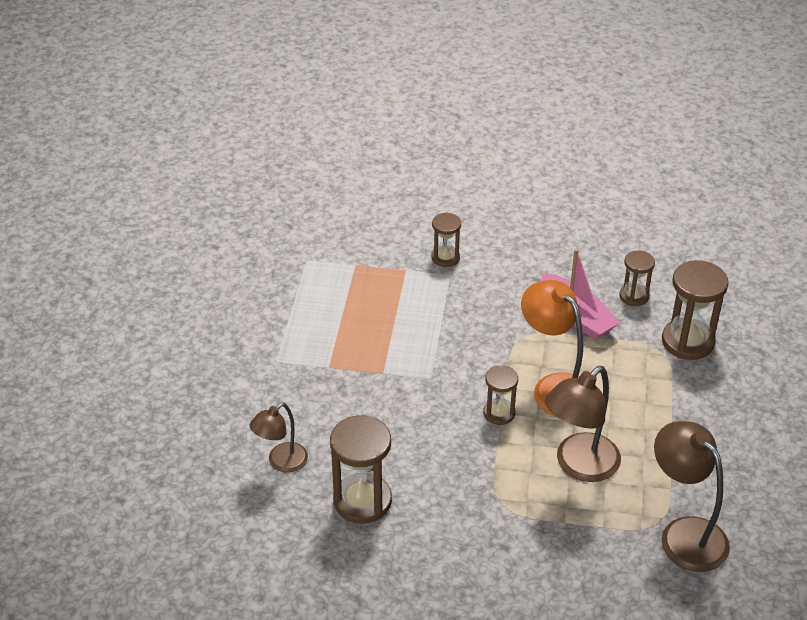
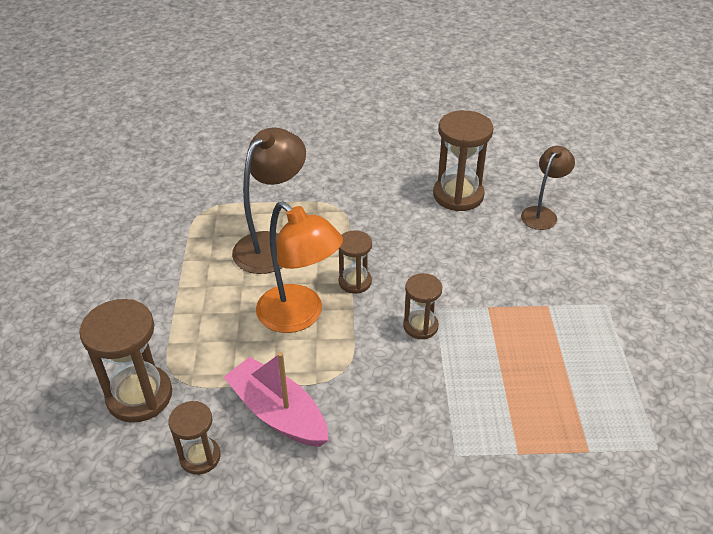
camera: 170 degrees right, 0 degrees up
brown hourglass [431,212,461,267] -> brown hourglass moved to [403,273,442,339]
brown lamp [654,421,730,572] -> none

